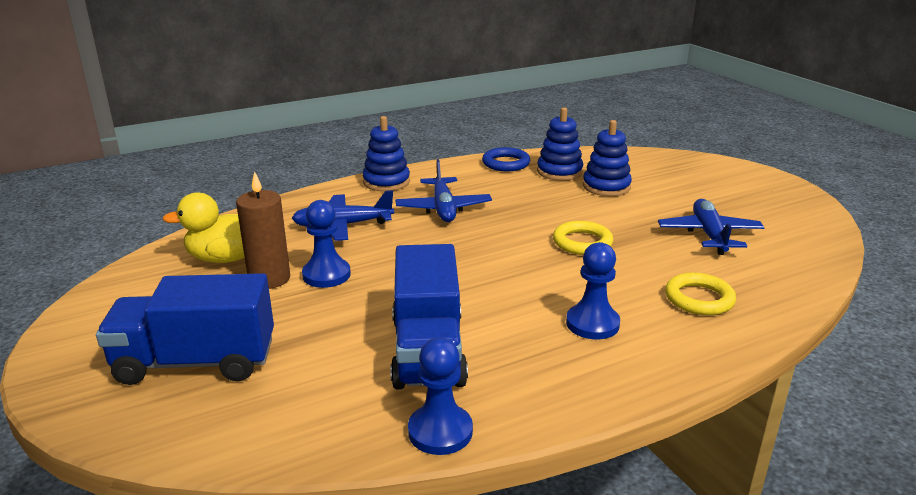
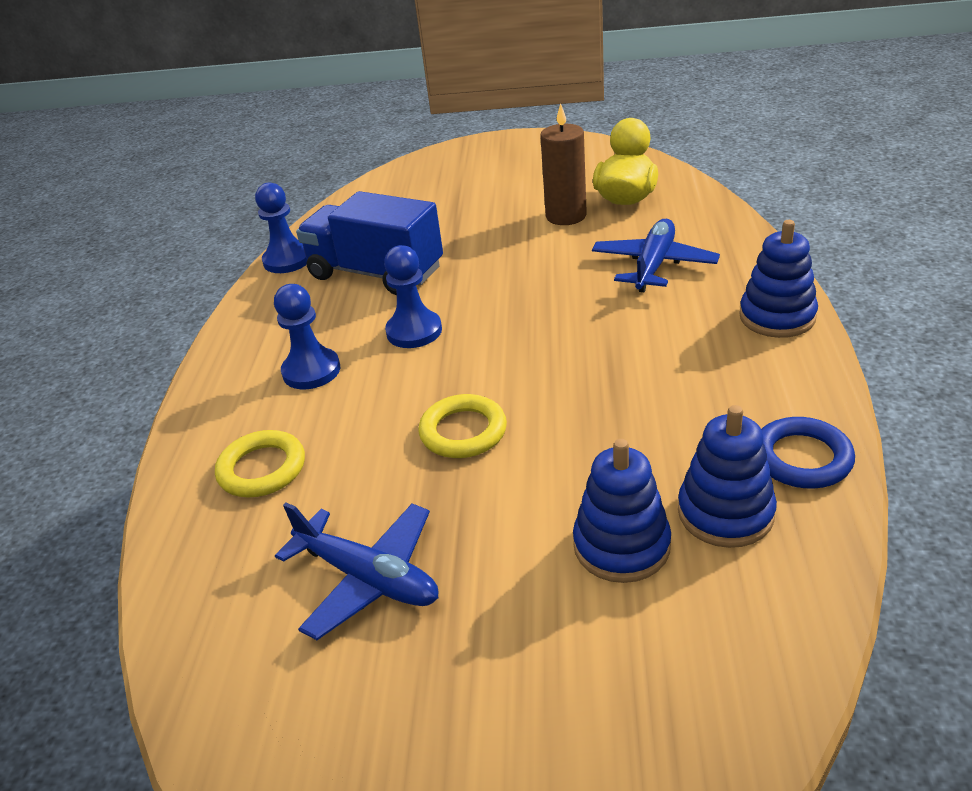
camera: 125 degrees right, 10 degrees up
blue truck [96,273,274,385] -> none
blue pawn [302,200,351,288] -> blue pawn moved to [384,245,442,348]
blue plane [395,159,492,222] -> none

